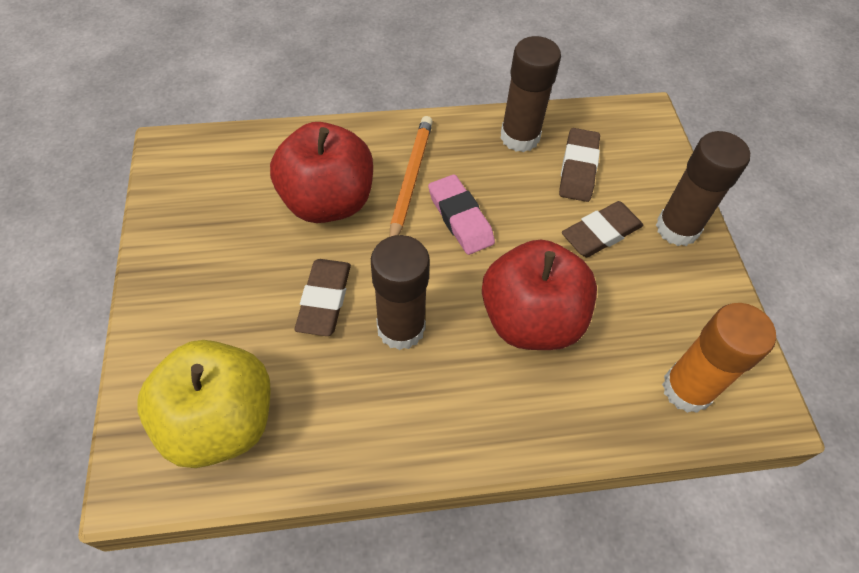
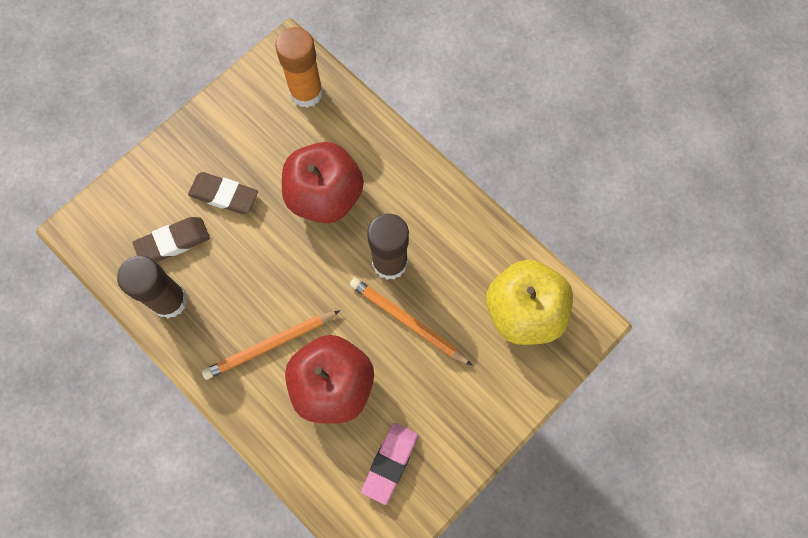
camera: 125 degrees left, 15 degrees up
brown eraser [295,259,351,336] -> orange pencil [350,278,473,366]
pink eraser [428,174,495,255] -> pink eraser moved to [361,423,418,505]
brown glue stick [656,131,750,246] -> none

